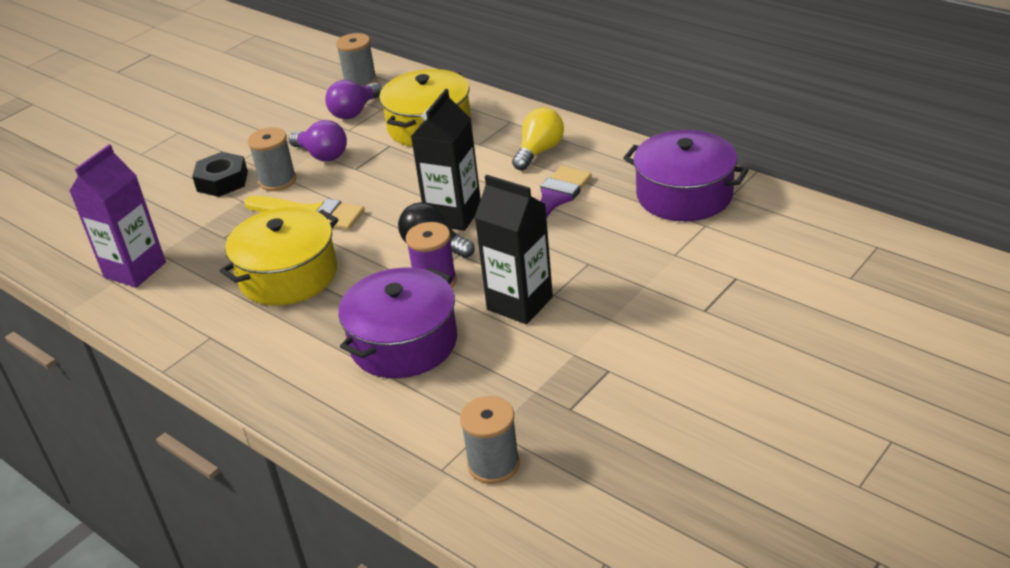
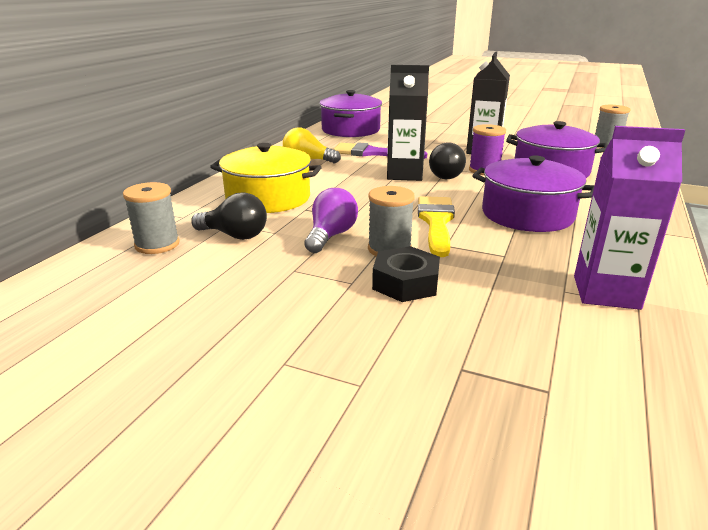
camera: 110 degrees left, 10 degrees down
yellow pot [220,207,339,306] -> purple pot [472,155,595,232]
purple light bulb [325,80,382,119] -> black light bulb [191,192,267,240]

